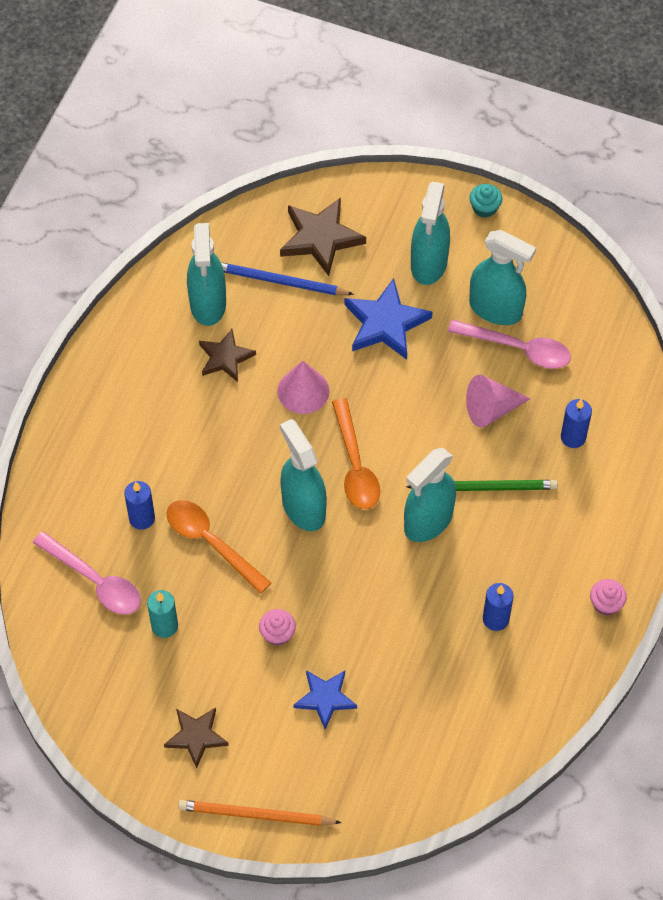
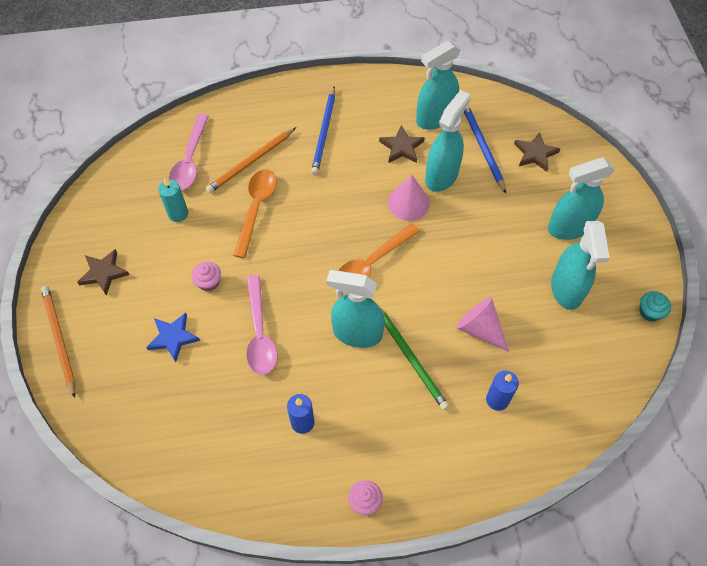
camera: 60 degrees right, 0 degrees up
blue candle [124,481,155,530] -> orange pencil [206,127,296,193]
brown star [280,198,366,276] -> brown star [514,132,560,172], size x0.65
turquoise spray bottle [280,419,327,531] -> turquoise spray bottle moved to [425,90,471,192]
blue star [345,278,433,360] -> none
pink spoon [448,319,571,369] -> pink spoon moved to [246,275,277,375]
turquoise cupcake [469,184,503,218] -> turquoise cupcake moved to [639,291,671,322]
none -> blue pencil [311,86,335,175]

